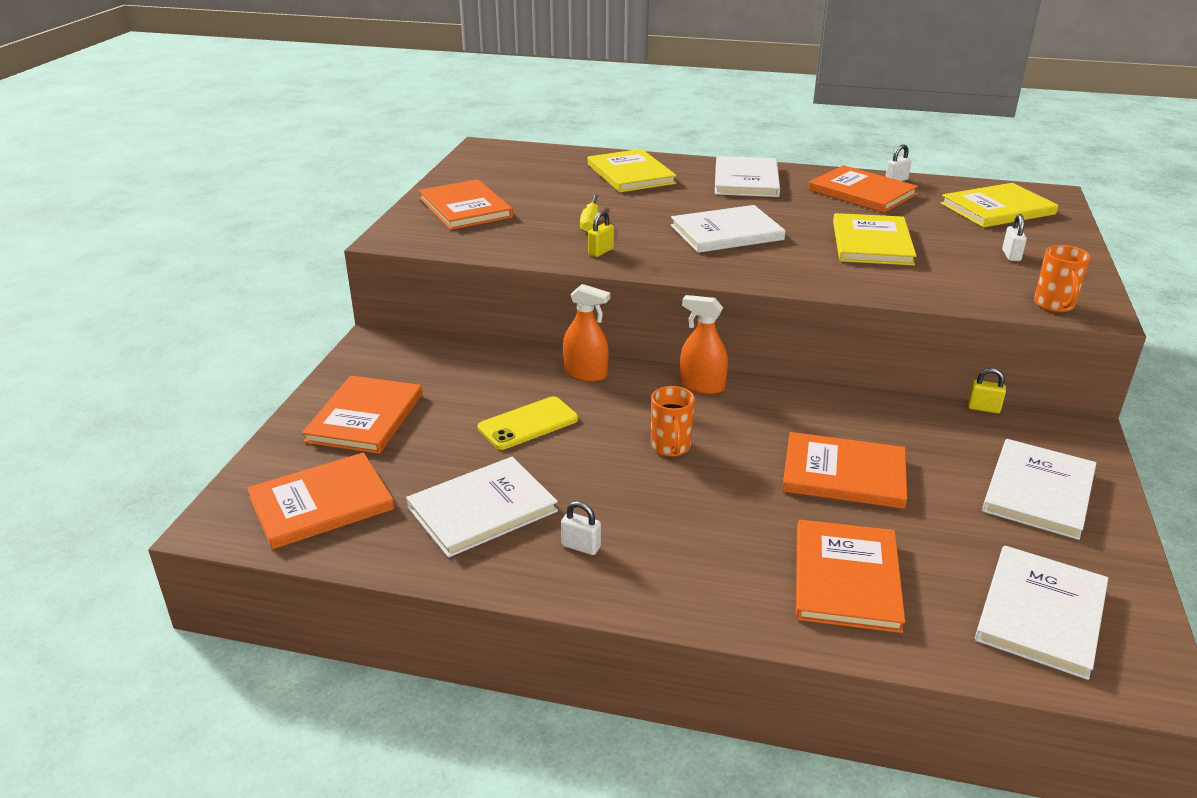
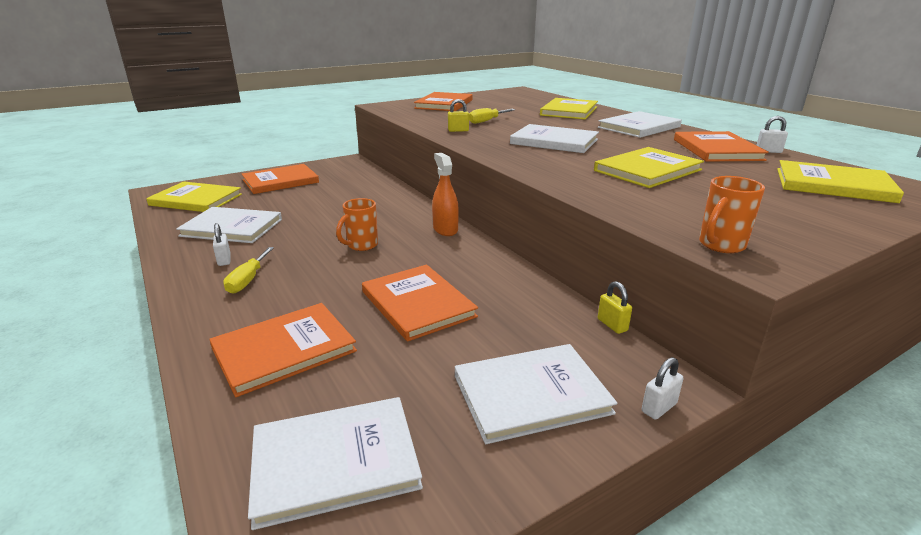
camera: 45 degrees right, 5 degrees down
orange book [247,452,394,549] -> yellow book [146,182,242,212]
yellow phone [478,396,578,450] -> none
orange spray bottle [563,284,610,382] -> none
white padlock [1002,214,1027,261] -> white padlock moved to [642,357,683,420]
none -> yellow screwdriver [223,247,274,294]

